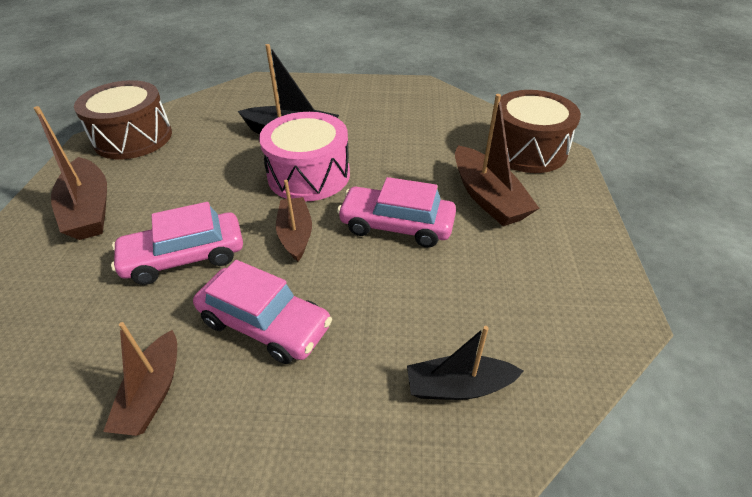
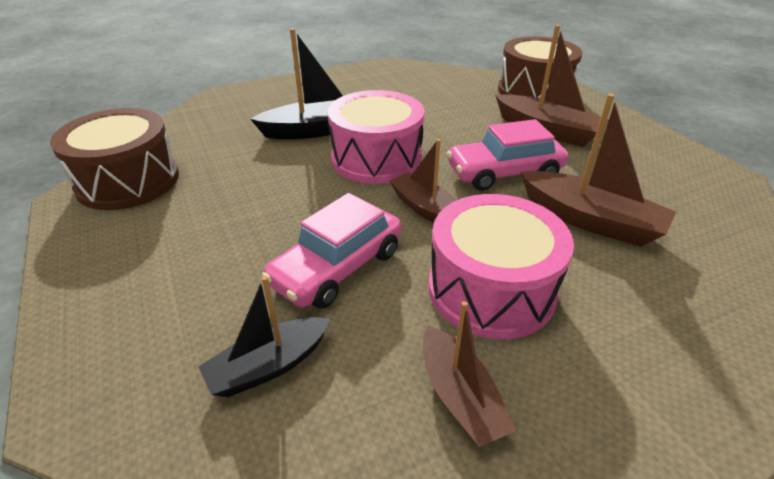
camera: 30 degrees left, 5 degrees down
brown boat [34,106,107,240] -> brown boat moved to [521,94,676,247]
pink car [193,260,332,364] -> pink drum [428,194,574,339]
black boat [407,326,523,400] -> black boat moved to [198,276,330,397]

